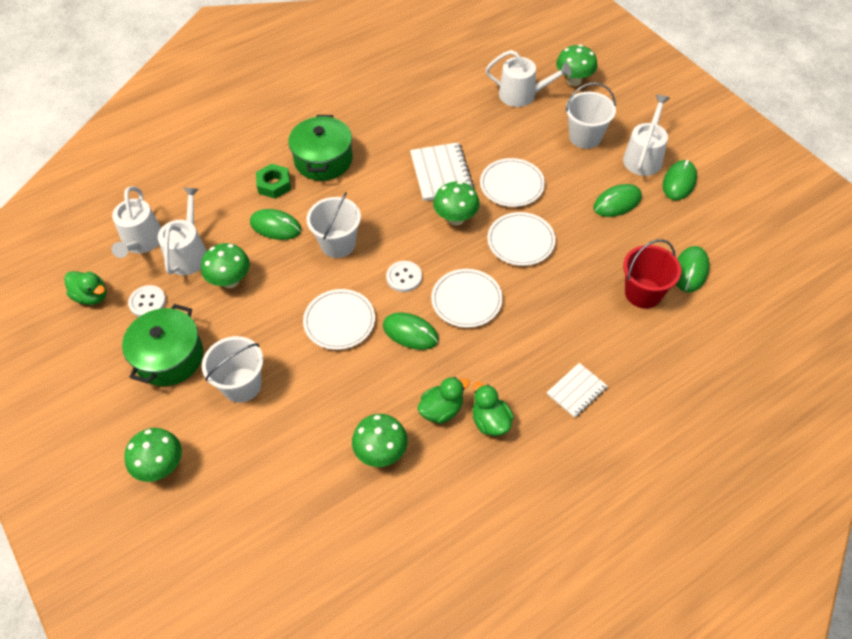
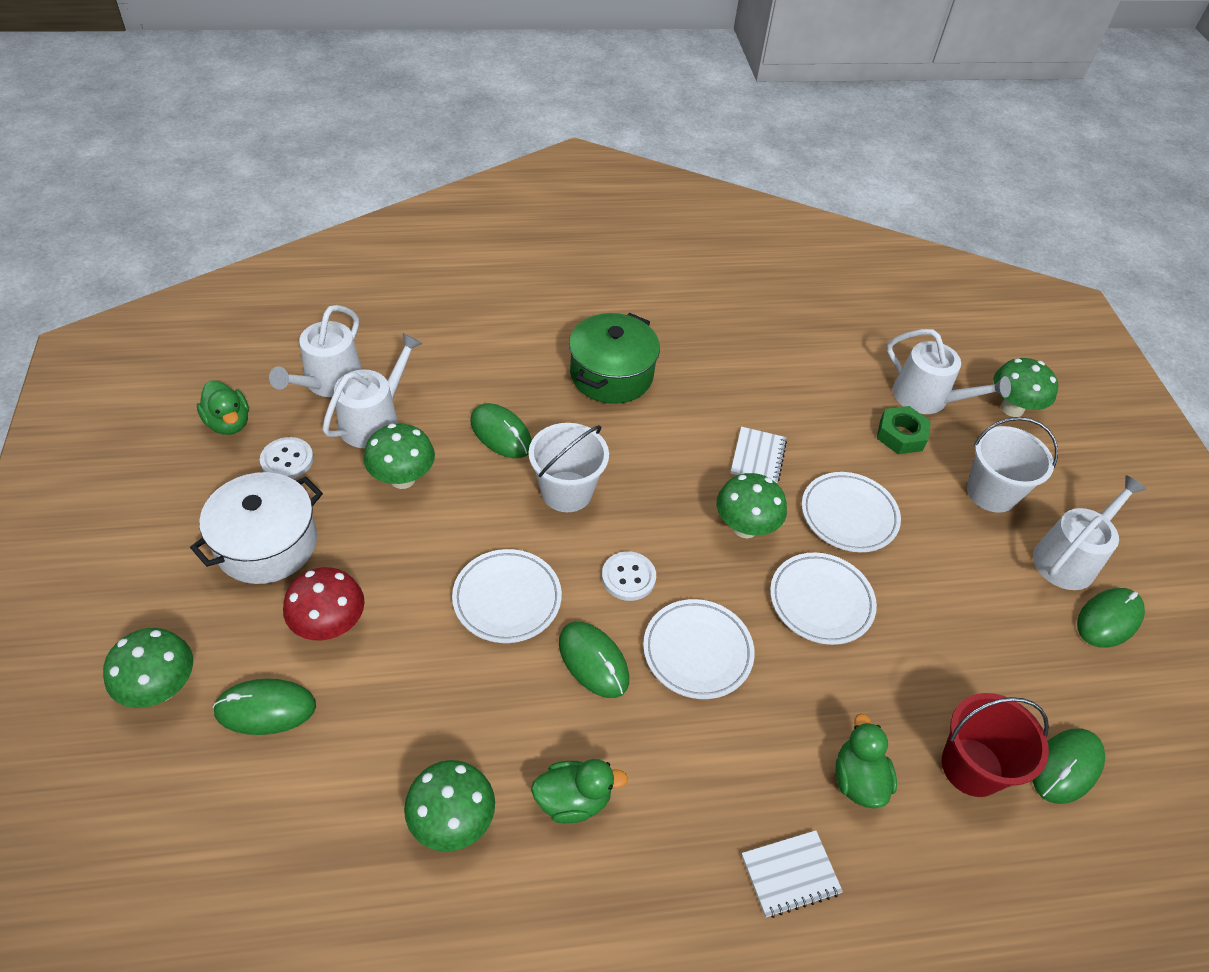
camera: 20 degrees right, 5 degrees down
green pot [122,304,203,386] -> white pot [190,472,323,584]
white bucket [202,336,263,403] -> red mushroom [283,567,365,640]
green nut [256,164,291,199] -> green nut moved to [877,406,931,454]
white notebook [410,142,474,201] -> white notebook [730,427,787,483], size x0.62
green duck [472,382,514,436] -> green duck moved to [835,714,897,809]
green mouse [594,184,642,217] -> green mouse moved to [213,679,316,735]

